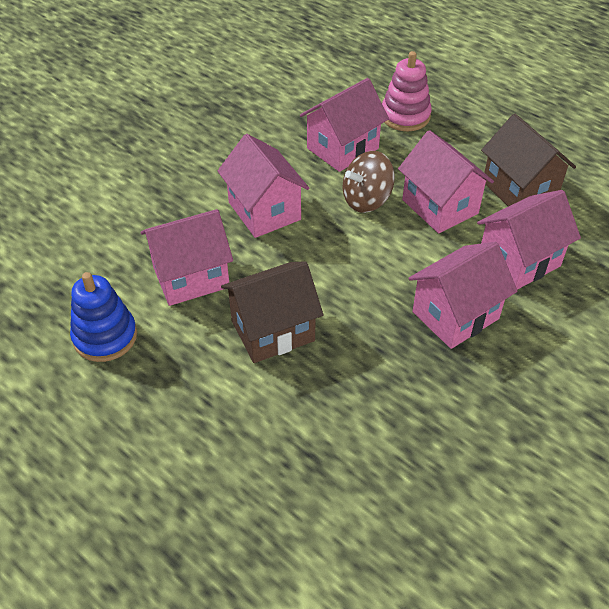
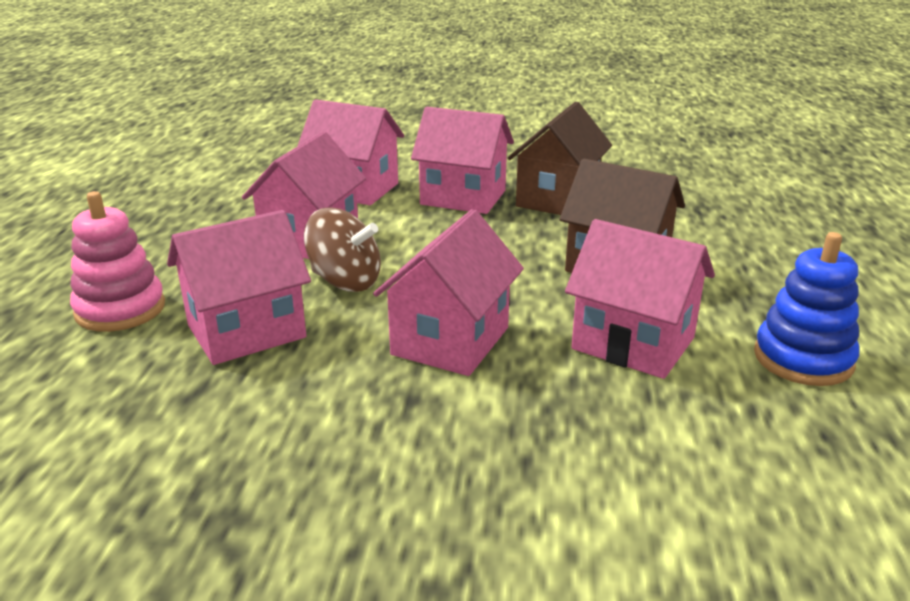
camera: 125 degrees left, 20 degrees down
pink house [300,78,389,172] -> pink house turned 45 degrees counterclockwise [167,210,311,365]
brown house [481,114,576,206] -> brown house moved to [508,102,612,215]

